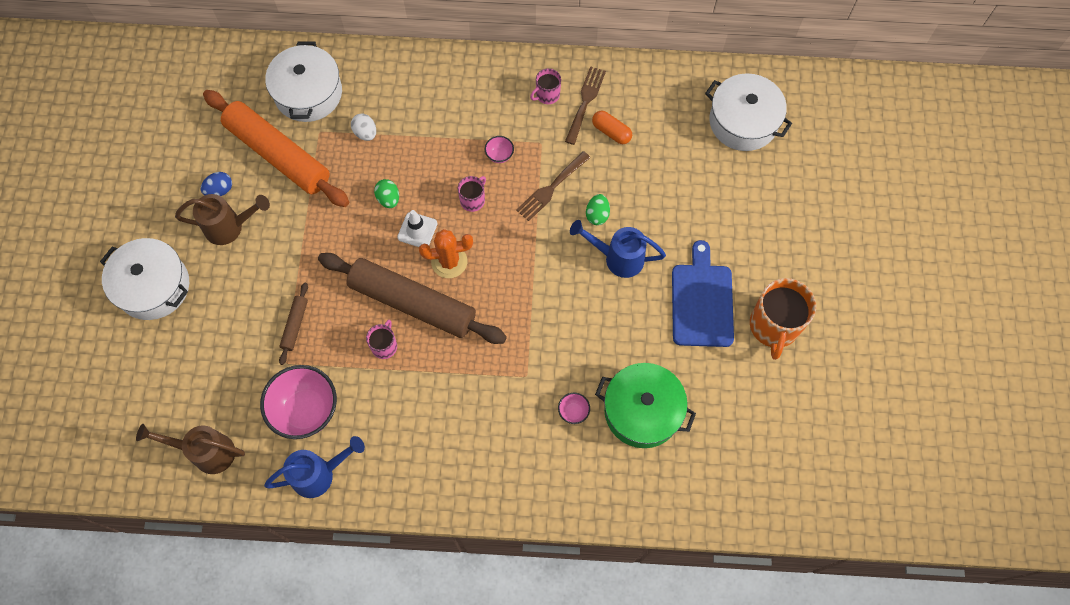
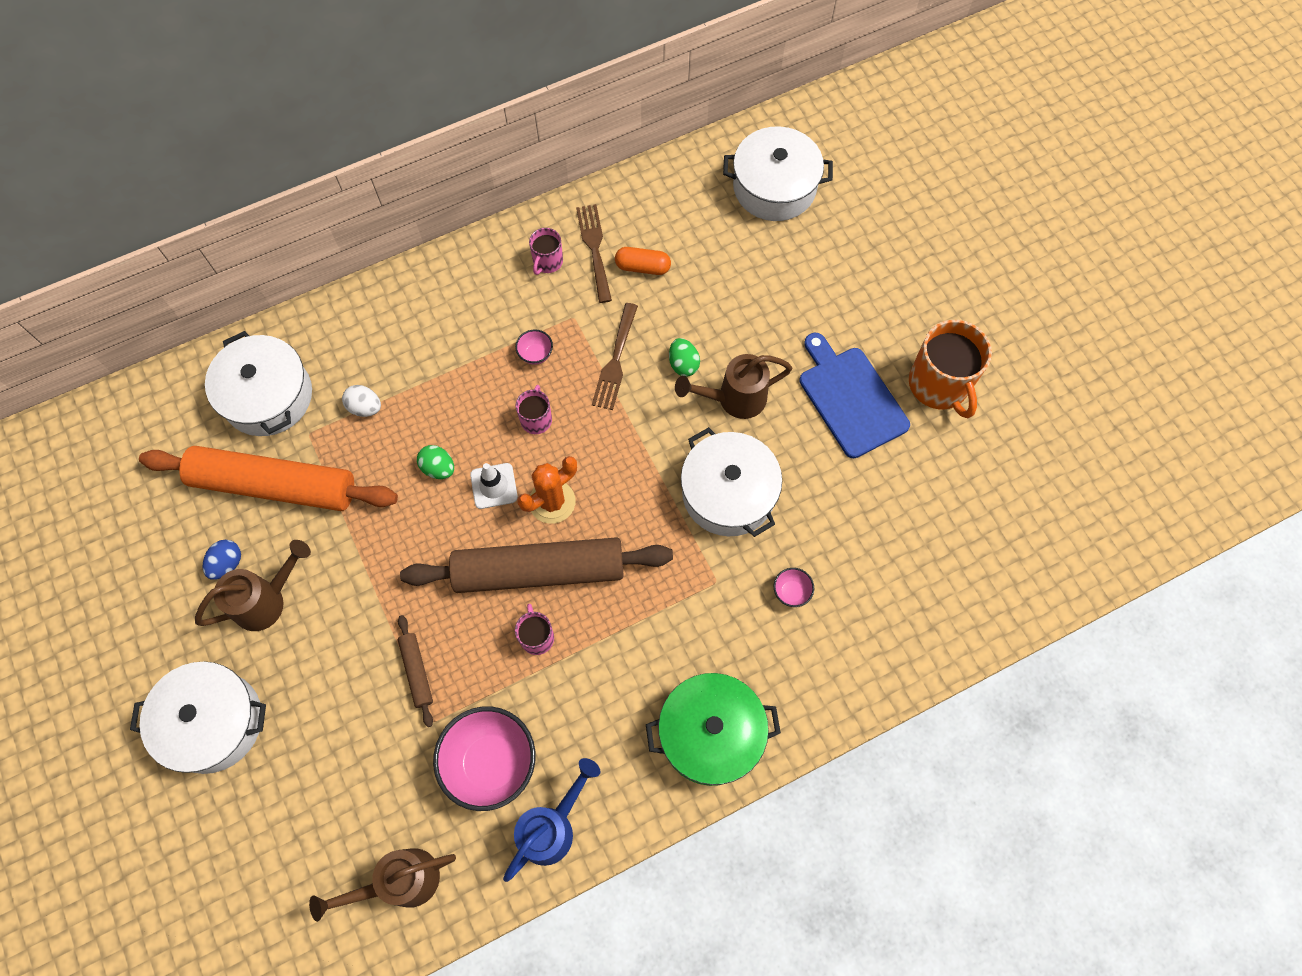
camera: 30 degrees left, 0 degrees up
blue watering can [570,220,666,278] -> brown watering can [675,354,792,419]
green pot [595,363,696,448] -> green pot moved to [646,673,781,786]
none -> white pot [681,427,782,537]

